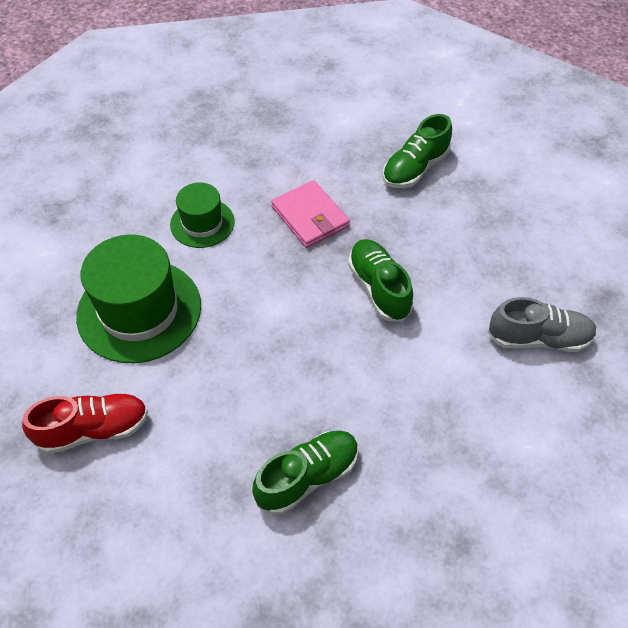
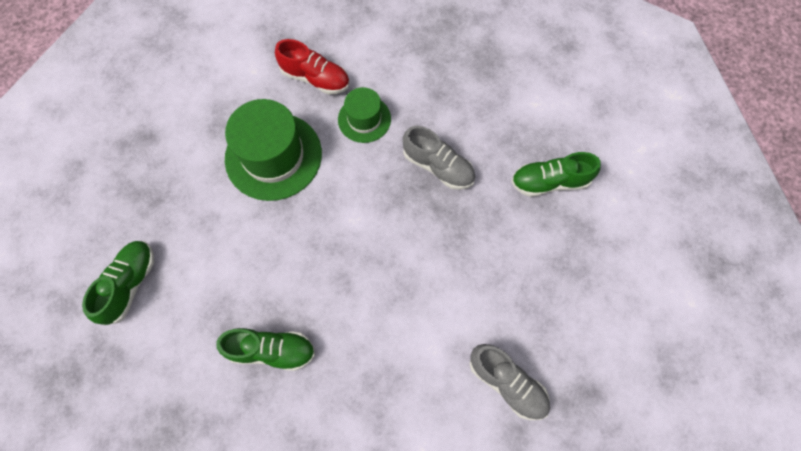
camera: 40 degrees right, 15 degrees up
red shoe [22,393,148,454] -> red shoe moved to [275,39,350,94]
pink wallet [271,180,350,248] -> grey shoe [403,126,475,190]
green shoe [348,239,413,322] -> green shoe moved to [82,241,154,325]

